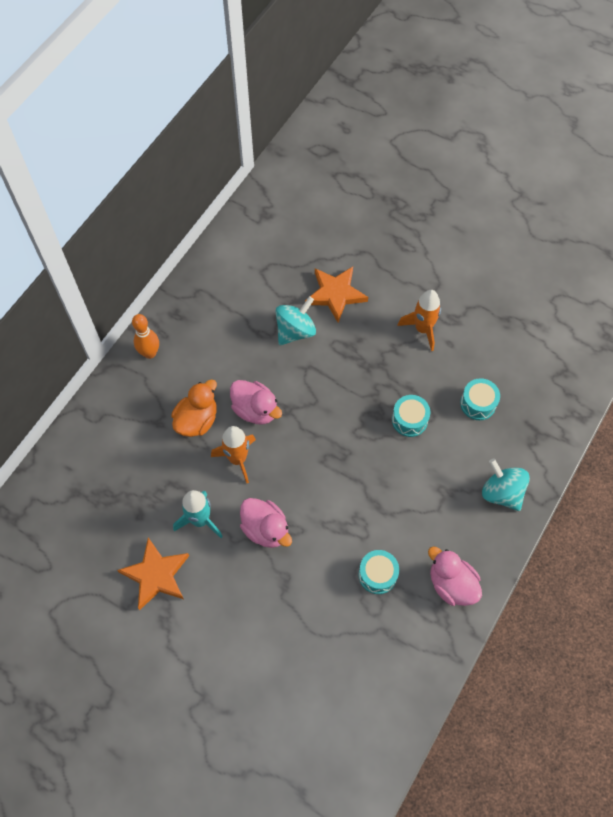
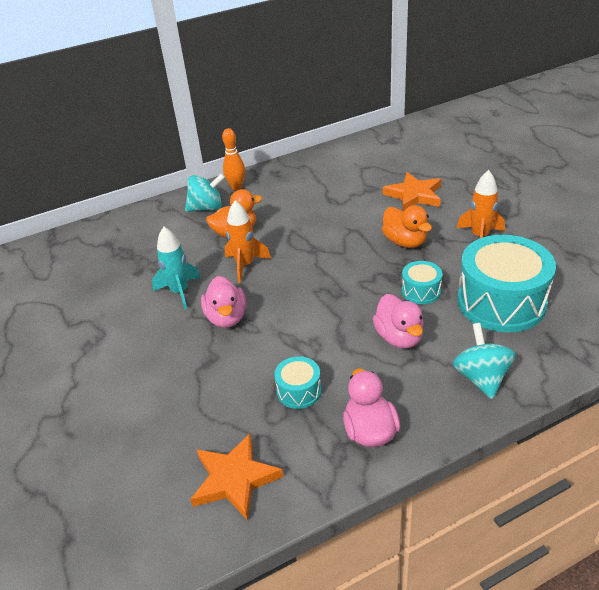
camera: 35 degrees right, 25 degrees down
orange star [117,537,189,610] -> orange star moved to [190,433,283,521]
pink duck [230,380,282,425] -> pink duck moved to [373,294,424,349]
turquoise spinning top [276,296,316,345] -> turquoise spinning top moved to [185,173,225,212]
turquoise drum [460,378,500,420] -> turquoise drum [457,235,556,332], size x2.15
none -> orange duck [382,205,432,248]

